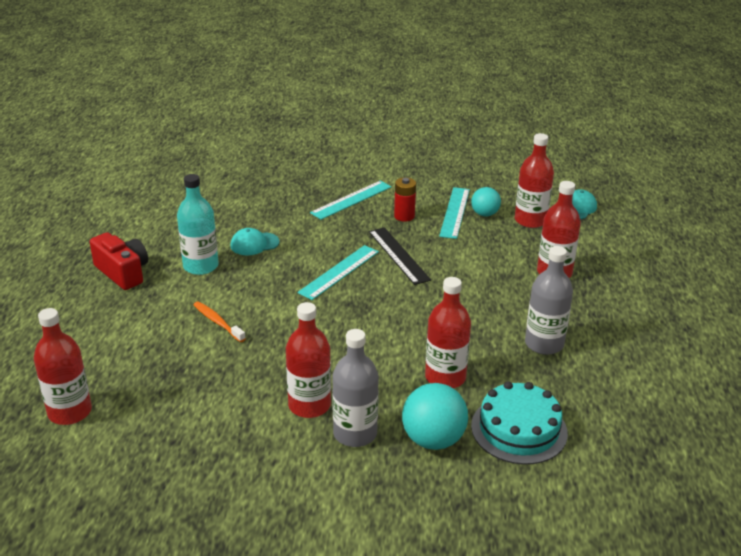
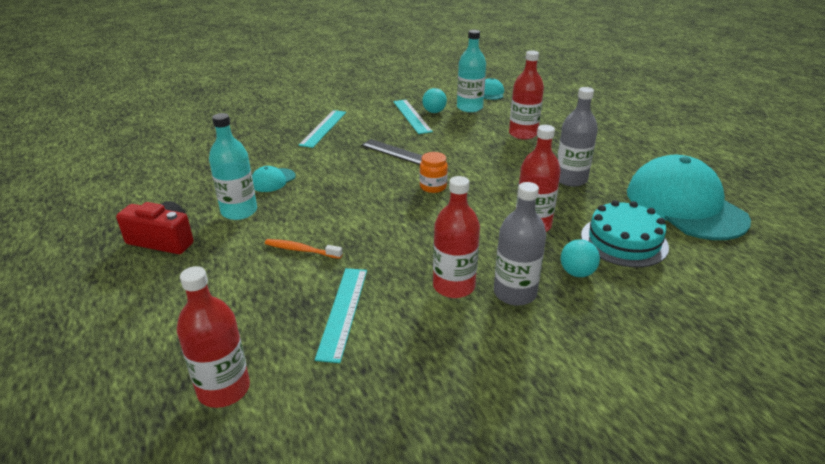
camera: 30 degrees left, 0 degrees up
turquoise ruler [297,245,379,300] -> turquoise ruler moved to [315,268,367,363]
red battery [394,177,416,222] -> none
turquoise ball [402,383,468,450] -> turquoise ball [561,239,600,277], size x0.62
red bottle [515,133,554,228] -> turquoise bottle [457,30,486,112]
none -> orange jar [420,152,448,193]
none -> turquoise cap [627,155,751,240]

